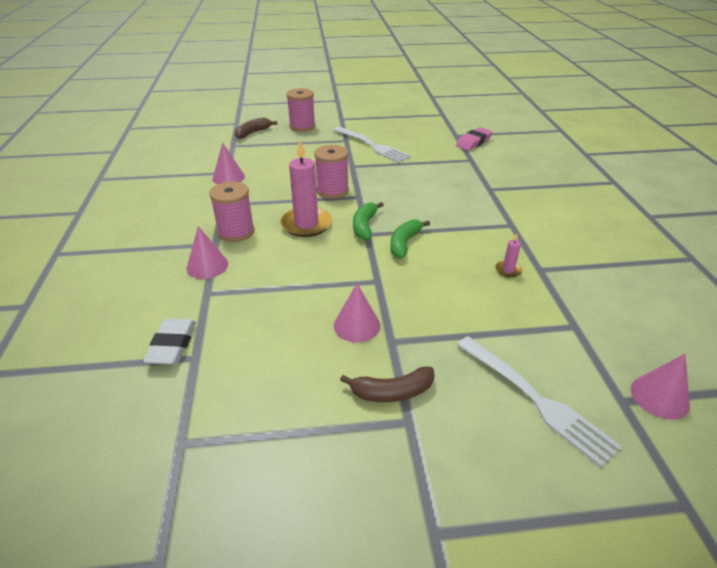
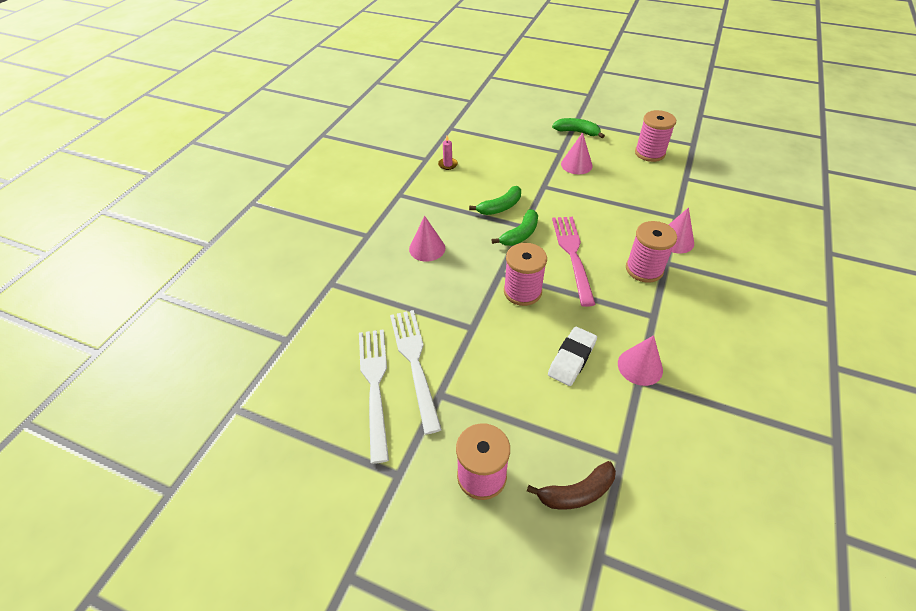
camera: 150 degrees left, 10 degrees up
white eraser [143,318,196,365] -> white eraser moved to [548,327,597,386]
pink candle [280,140,332,237] -> pink fork [552,217,596,307]
brown banana [340,367,435,402] -> green banana [552,118,605,138]
pink eraser [456,127,493,151] -> none
white fork [457,336,622,468] -> white fork moved to [359,329,389,464]
pink cone [631,354,690,420] -> pink cone moved to [409,216,445,262]
none -> pink spool [635,110,676,162]

